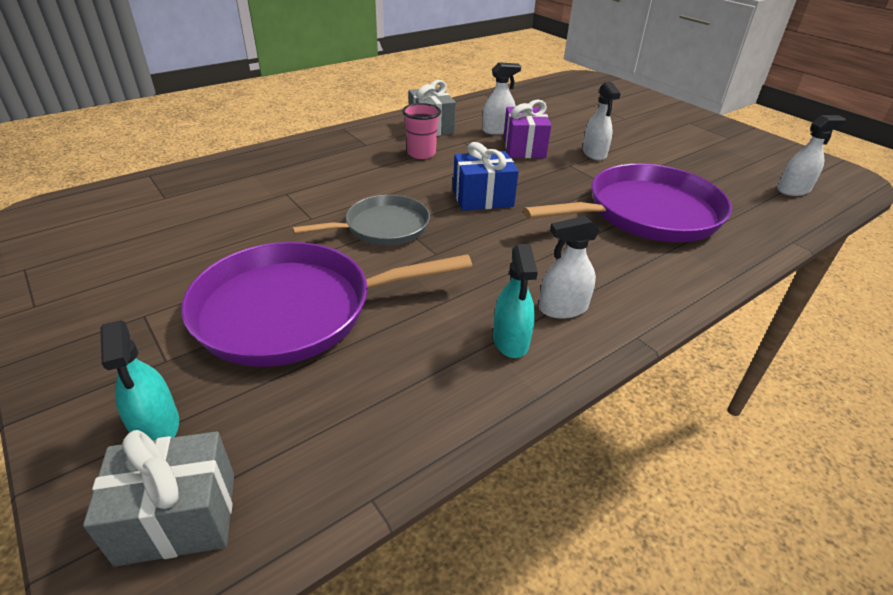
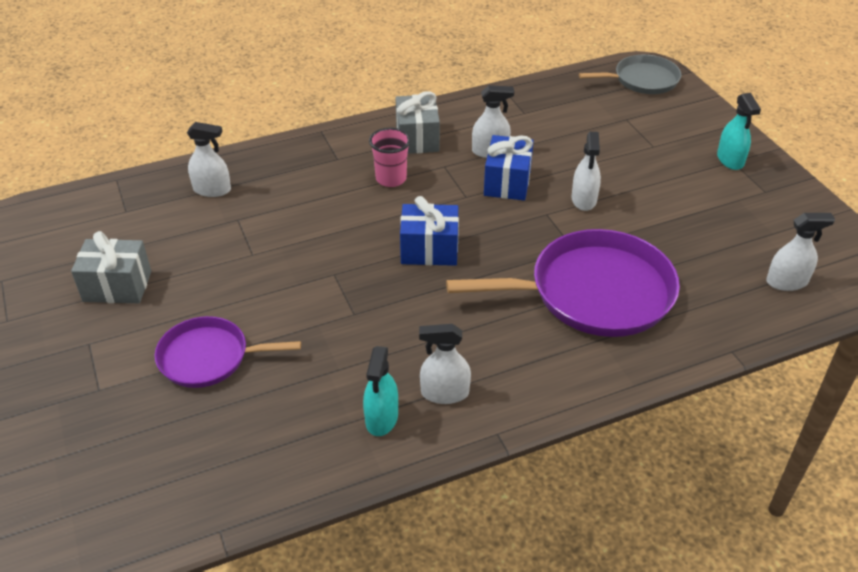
camera: 15 degrees right, 5 degrees up
grey gift [83,430,234,567] -> grey gift moved to [71,231,151,303]
turquoise spray bottle [100,320,179,440] -> turquoise spray bottle moved to [717,93,761,170]
purple pan [181,242,472,367] -> purple pan [155,316,301,388], size x0.59
grey pan [293,195,430,245] -> grey pan moved to [579,55,681,94]
purple gift [503,99,551,158] -> blue gift [484,135,534,201]
none -> white spray bottle [187,122,231,197]

